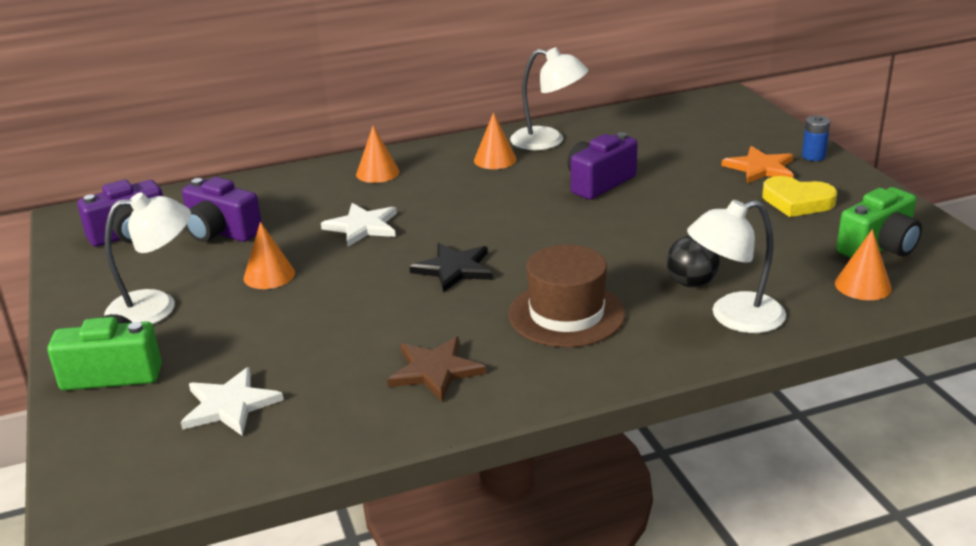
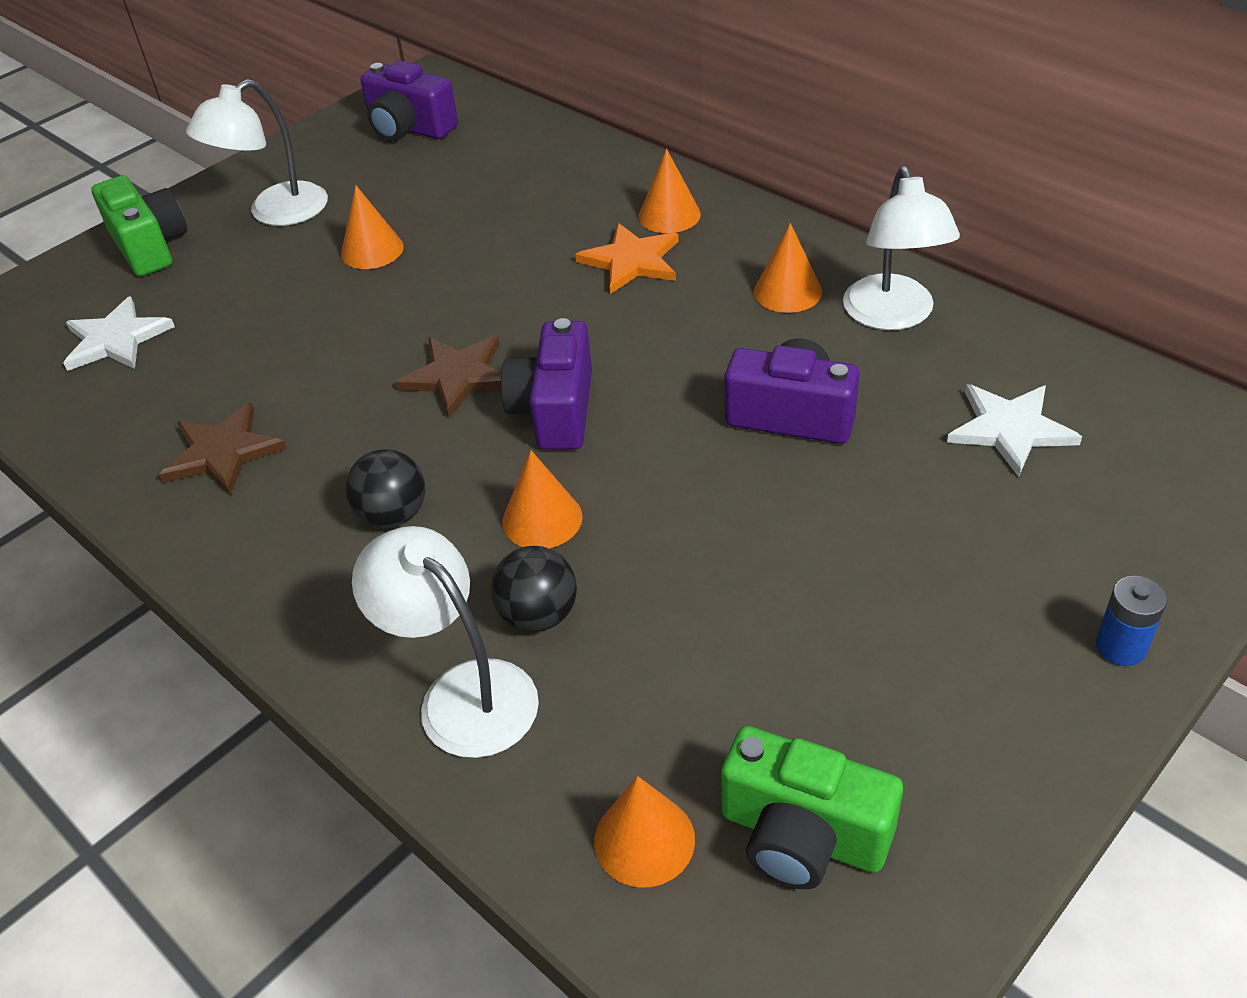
camera: 65 degrees right, 15 degrees up
white lamp [104,192,191,324] -> white lamp turned 90 degrees clockwise [186,79,328,226]
purple camera [182,177,262,242] -> purple camera moved to [501,318,592,450]
white star [321,203,397,247] -> white star moved to [947,384,1082,477]
black star [409,243,493,293] -> brown star [395,336,501,418]
brown hat [508,245,625,347] -> black ball [345,449,425,528]
orange star [721,146,794,184] -> orange star moved to [575,223,679,294]
yellow heart [762,176,837,217] -> none
none -> orange cone [502,450,583,548]

